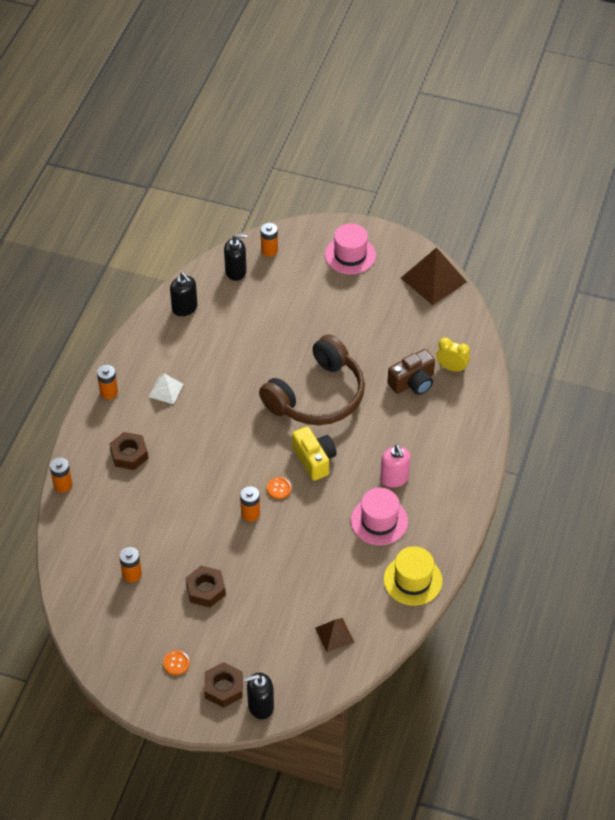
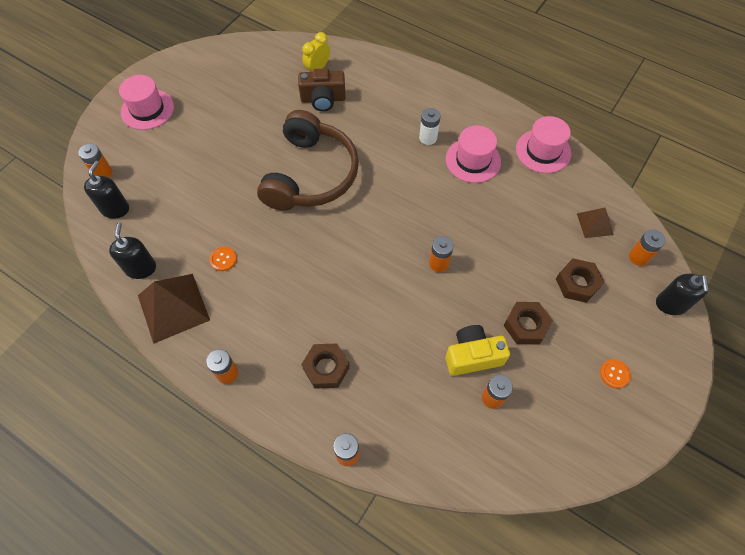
camera: 75 degrees left, 10 degrees up
white pyramid [149,374,184,404] -> none
black soap dispenser [170,272,198,316] -> black soap dispenser turned 75 degrees counterclockwise [109,222,156,279]
brown nut [204,662,243,708] -> brown nut moved to [556,258,604,303]
brown headphones [259,334,365,425] -> brown headphones turned 45 degrees clockwise [257,110,359,211]
orange button [267,477,291,499] -> orange button moved to [209,247,237,271]
yellow camera [292,426,337,481] -> yellow camera moved to [446,325,510,376]
pink soap dispenser [380,445,411,488] -> white battery [419,108,440,145]
yellow hat [383,546,442,606] -> pink hat [516,116,571,173]
brown camera [387,349,435,395] -> brown camera turned 105 degrees clockwise [298,68,346,111]
brown pyramid [401,247,467,305] -> brown pyramid moved to [138,274,210,344]
none -> orange battery [629,229,665,266]

